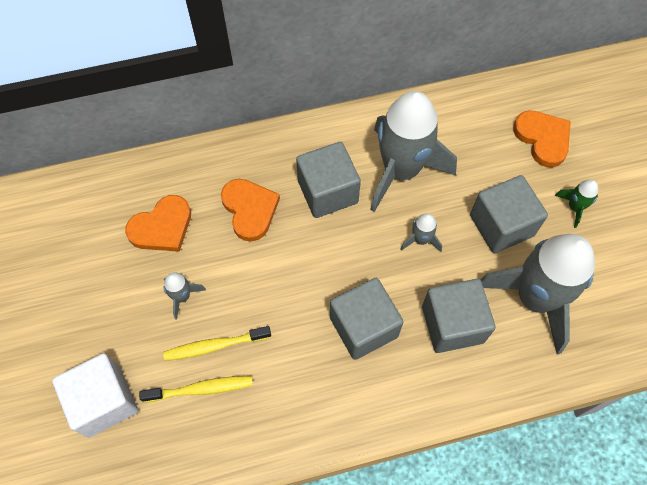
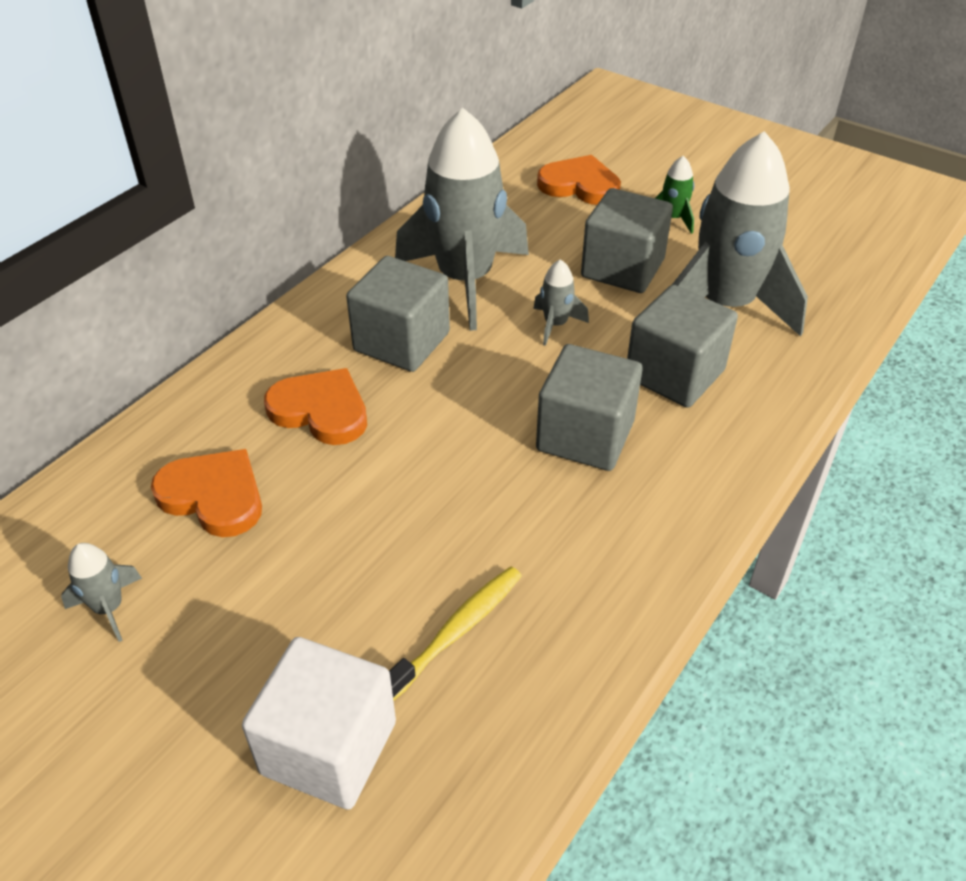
camera: 40 degrees left, 20 degrees down
orange heart [125,195,191,252] -> orange heart turned 75 degrees counterclockwise [151,449,262,537]
grey rocket [163,273,206,320] -> grey rocket moved to [61,543,142,642]
yellow toothbrush [163,326,271,361] -> none

